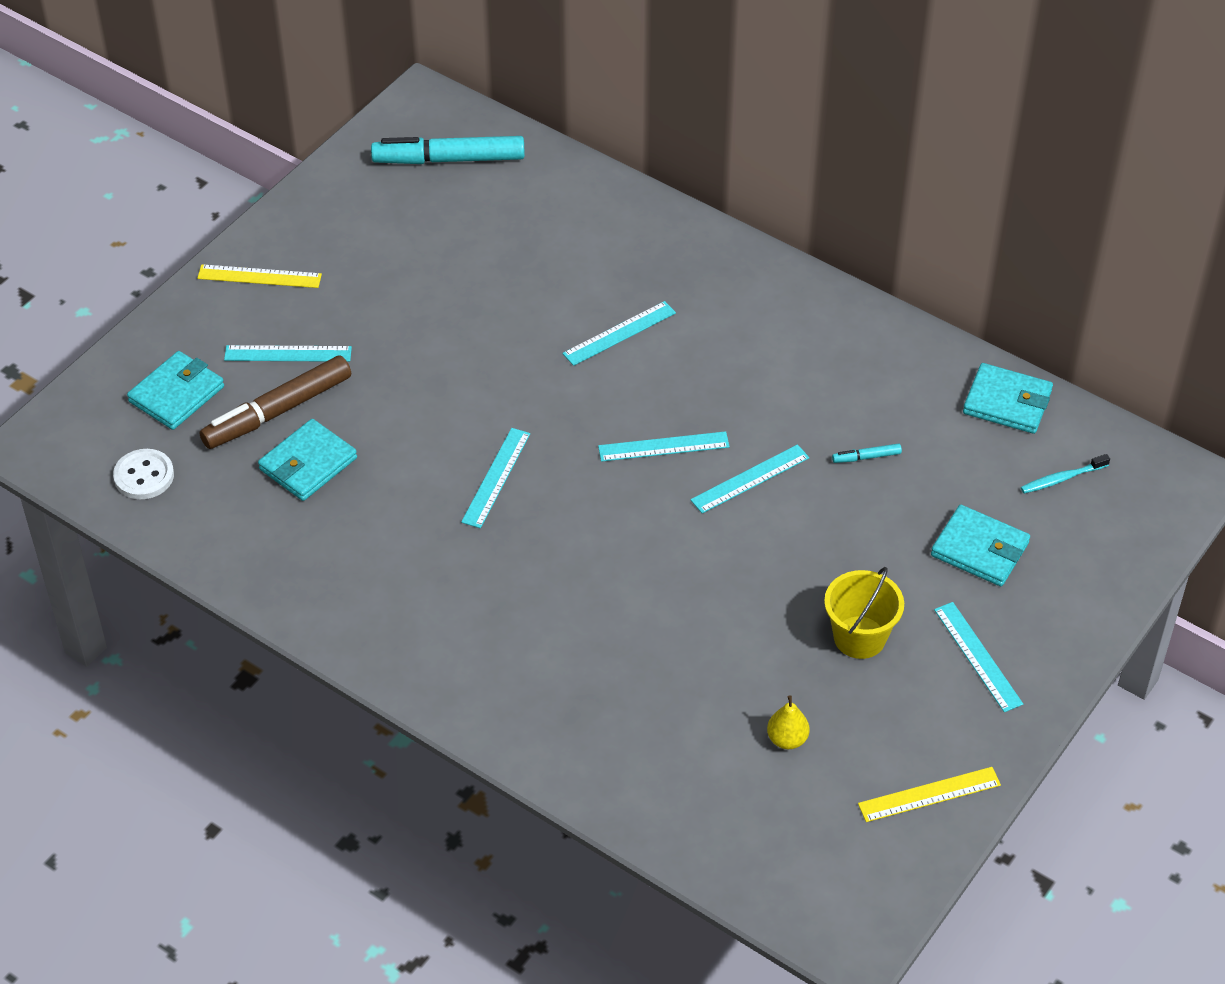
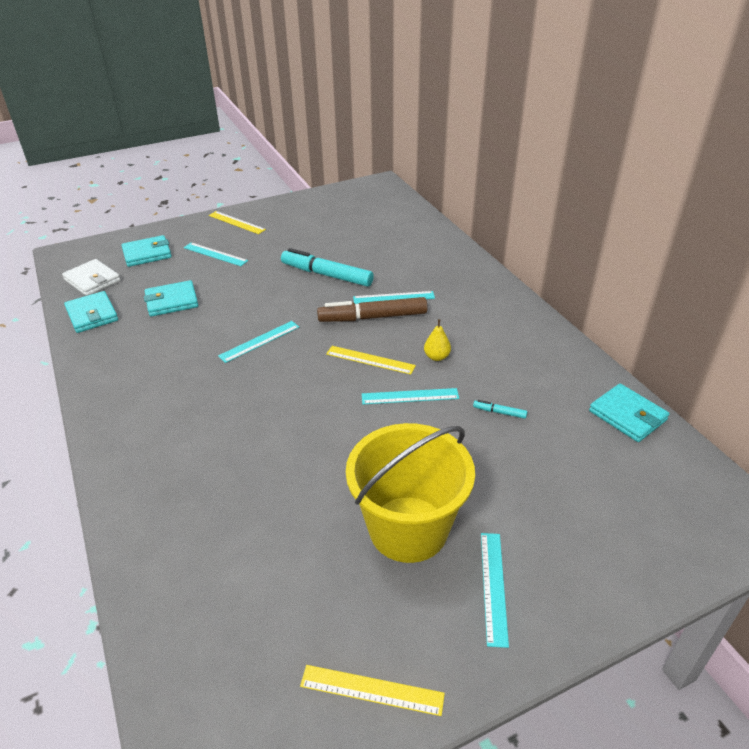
camera: 30 degrees right, 10 degrees down
white button [113,449,174,499] -> white wallet [62,259,121,296]
brown marker [199,355,351,449] -> brown marker moved to [317,297,427,322]
turquoise marker [371,136,525,164] -> turquoise marker moved to [281,248,374,287]
turquoise ruler [598,431,730,462] -> yellow ruler [326,346,416,375]
yellow pear [767,695,809,749] -> yellow pear moved to [424,319,451,361]
yellow bucket [824,567,904,659] -> yellow bucket [346,423,475,563], size x1.77
turquoise wallet [931,505,1030,586] -> turquoise wallet moved to [64,291,118,333]
turquoise toothbrush [1021,454,1110,494] -> none

